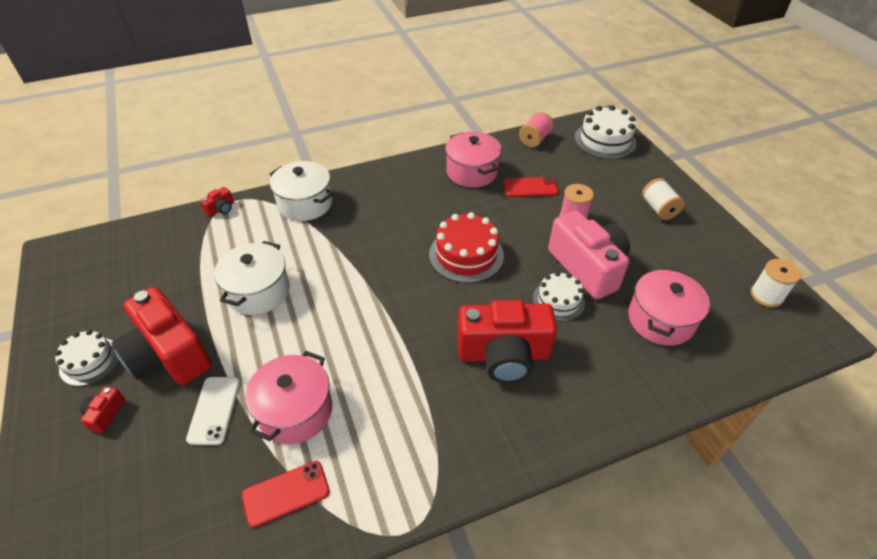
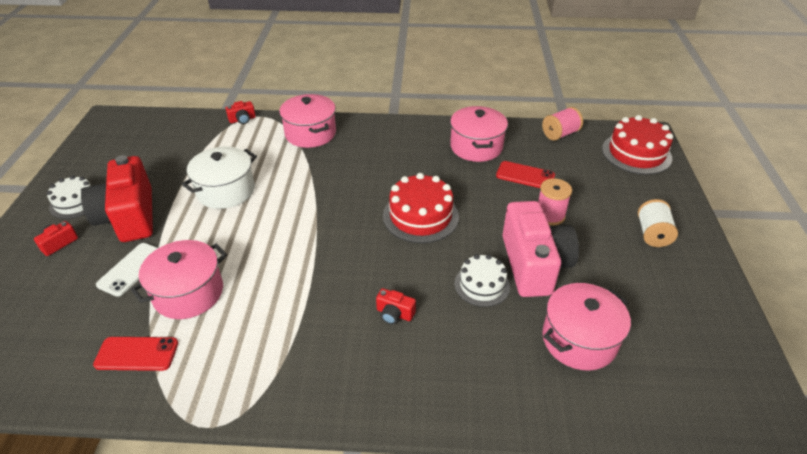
camera: 25 degrees right, 5 degrees down
white pot [269,161,334,221] -> pink pot [279,94,336,148]
red camera [457,300,557,383] -> red camera [376,288,416,324], size x0.40
white cake [574,105,637,159] -> red cake [602,115,673,175]
white spool [751,259,801,307] -> none

